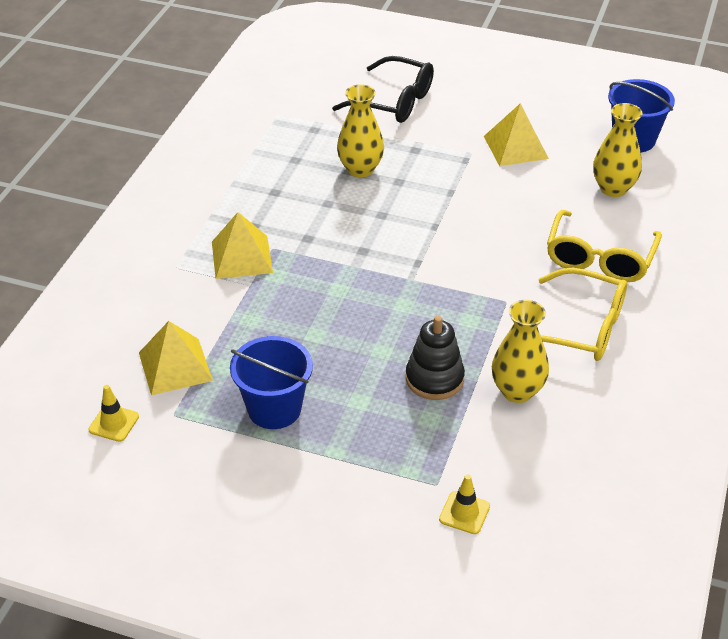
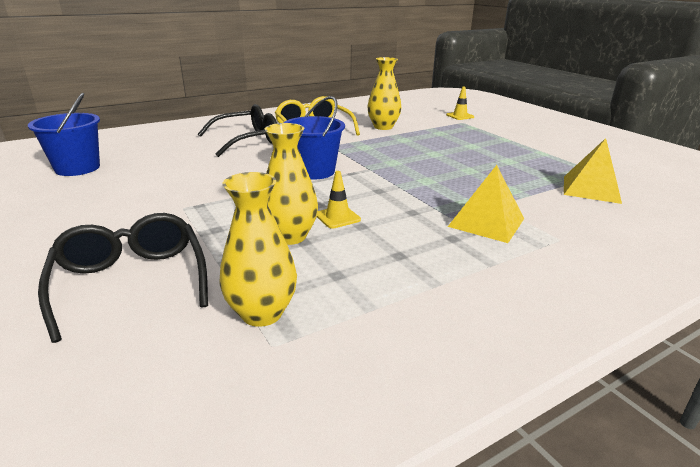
camera: 140 degrees left, 15 degrees down
yellow traffic cone [88,385,139,442] -> yellow traffic cone moved to [317,171,361,229]
blue bucket [230,336,313,429] -> blue bucket moved to [283,96,345,179]
black stacking toy [406,316,465,400] -> none
yellow pyramid [484,103,549,166] -> none
yellow glasses [547,210,662,282] -> black glasses [198,104,277,157]
yellow vase [593,103,643,197] -> yellow vase moved to [220,172,297,327]

